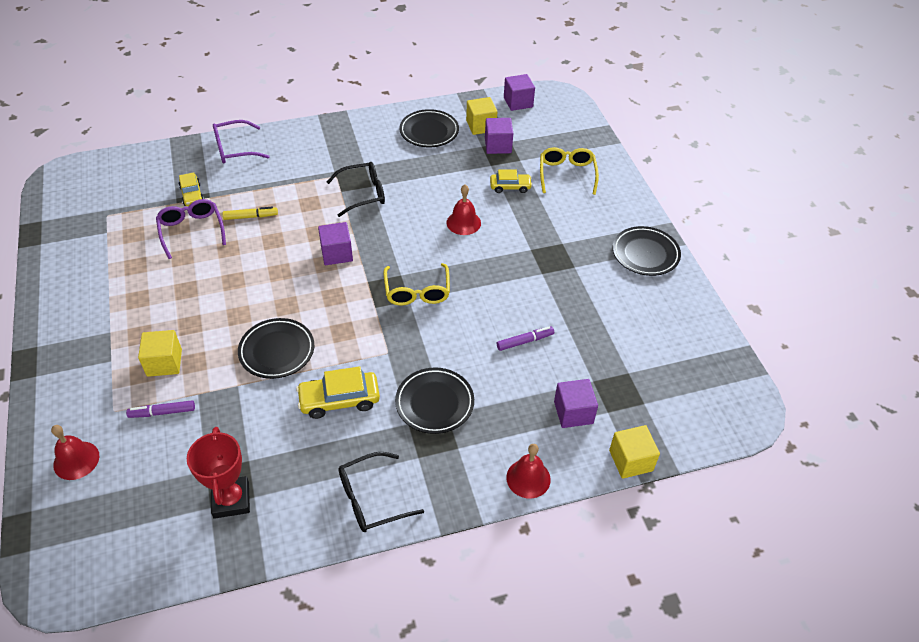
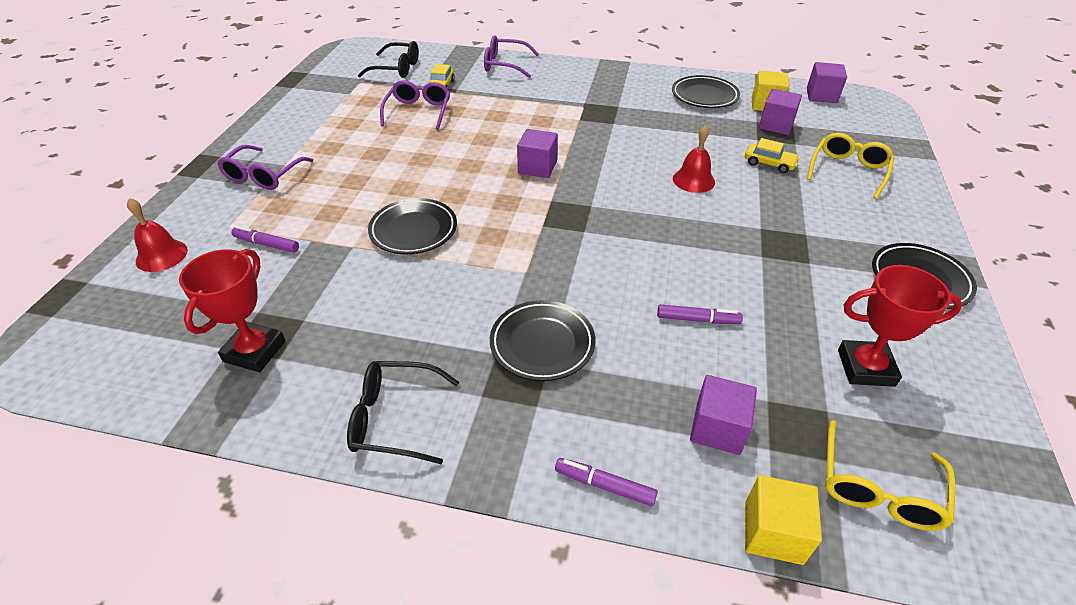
camera: 30 degrees right, 5 degrees down
yellow cube [138,330,182,377] -> none
yellow marker [222,207,278,220] -> none
yellow car [296,366,380,419] -> none
black glasses [327,162,385,217] -> black glasses moved to [358,41,419,78]
yellow glasses [383,263,450,305] -> yellow glasses moved to [825,420,955,531]
red bell [506,444,551,498] -> purple marker [555,458,658,506]
none -> purple glasses [218,145,313,190]
none -> red trophy [838,265,962,387]

